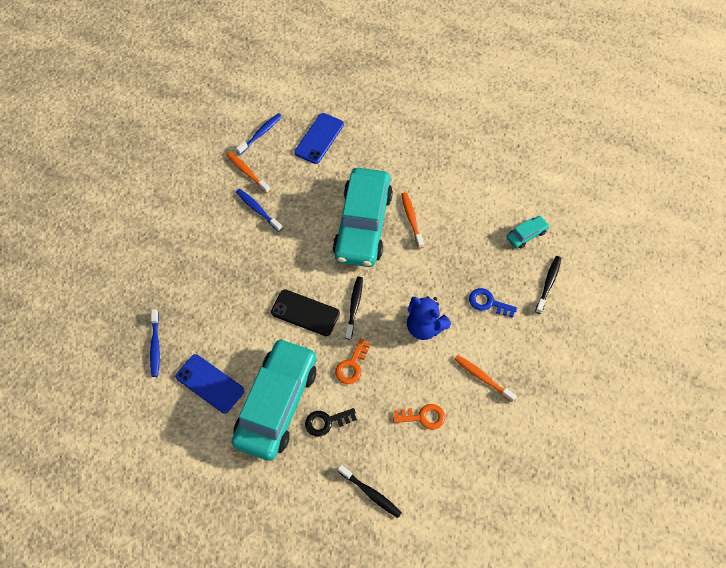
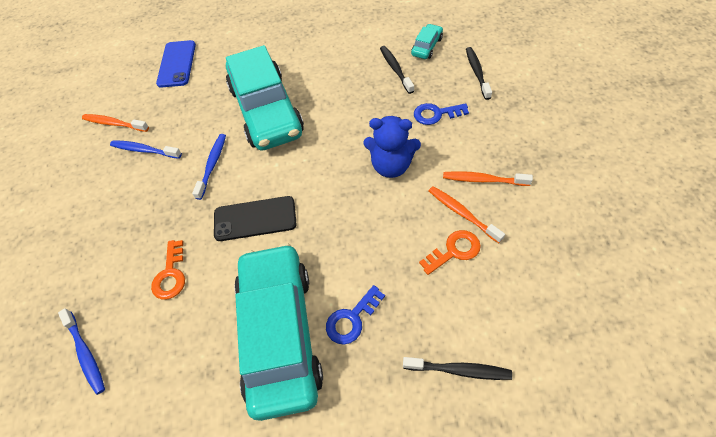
camera: 25 degrees left, 5 degrees down
blue phone [175,354,244,413] -> none
blue toothbrush [236,113,282,155] -> blue toothbrush moved to [192,134,226,200]
black key [305,408,357,437] -> blue key [326,285,385,345]
orange key [335,339,371,384] -> orange key moved to [151,240,185,299]
black toothbrush [345,277,363,340] -> black toothbrush moved to [380,46,414,94]
orange toothbrush [401,192,424,249] -> orange toothbrush moved to [429,186,505,243]

